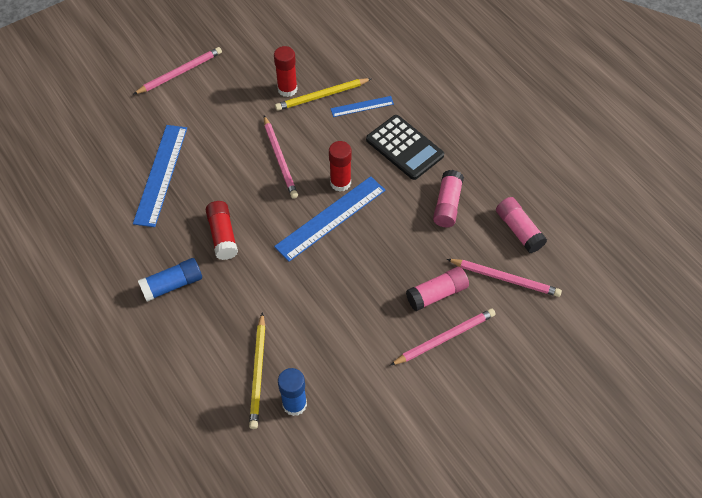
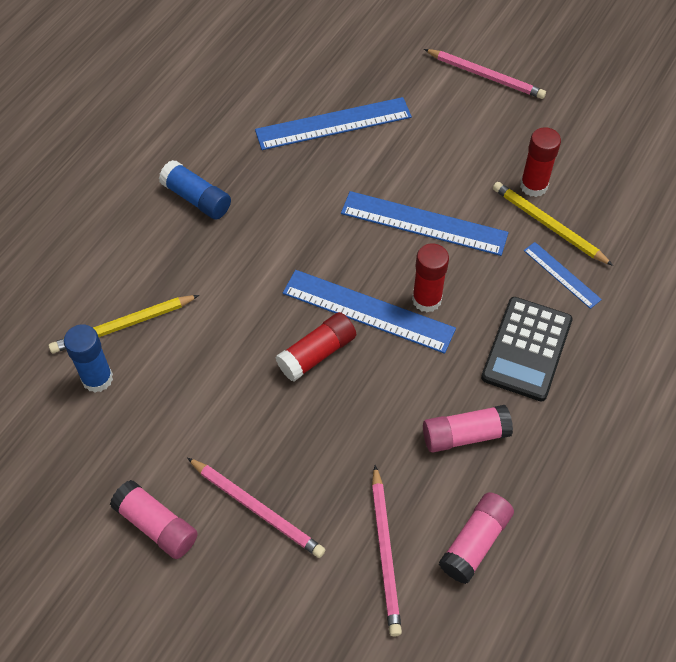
camera: 65 degrees right, 0 degrees up
red glue stick [206,201,238,260] -> red glue stick moved to [275,312,356,381]
pink pencil [264,116,298,199] -> blue ruler [341,191,508,256]
pink glue stick [406,267,469,311] -> pink glue stick moved to [110,480,198,559]

